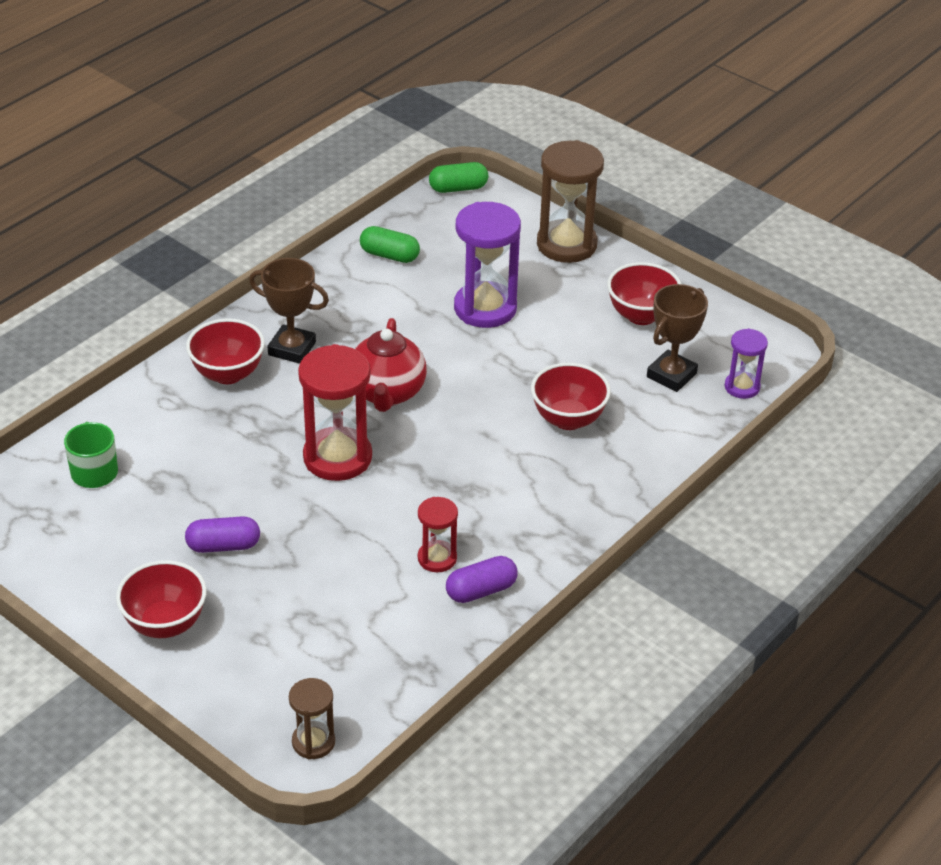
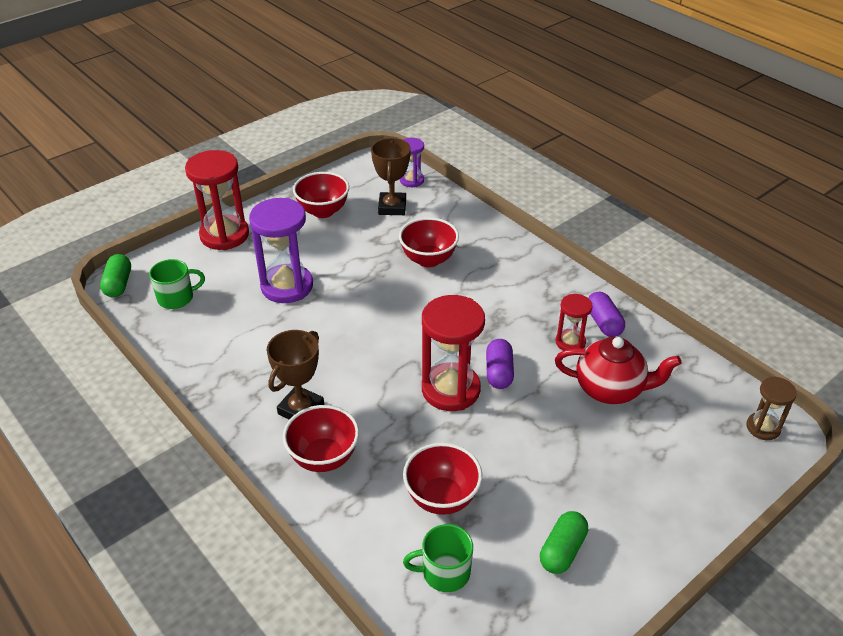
camera: 80 degrees left, 0 degrees up
red bowl [116,560,207,638] -> red bowl moved to [403,443,482,515]
purple capsule [185,516,260,553] -> purple capsule moved to [486,339,514,389]
red teapot [355,318,427,412] -> red teapot moved to [555,337,681,404]
green capsule [360,226,420,263] -> green capsule moved to [540,511,588,574]
brown hourglass [537,140,604,263] -> red hourglass [185,150,249,250]
brown trophy [647,284,708,392] -> brown trophy turned 45 degrees clockwise [371,138,411,215]
none -> green mug [149,259,205,309]

